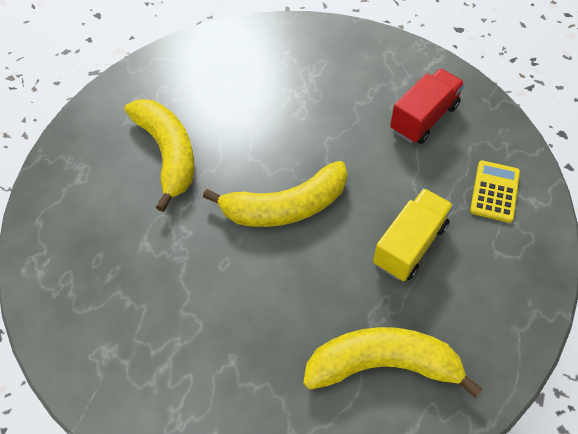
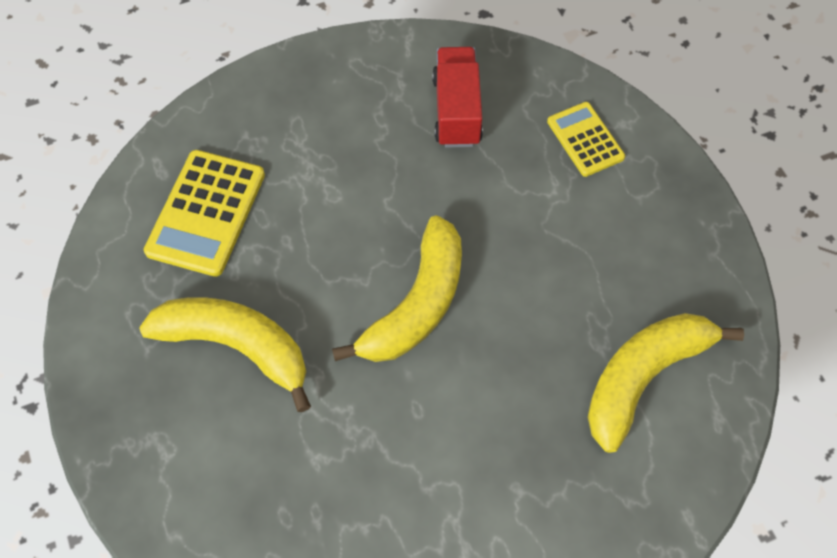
camera: 45 degrees left, 5 degrees up
yellow truck [373,188,454,281] -> none
none -> yellow calculator [144,150,265,277]

